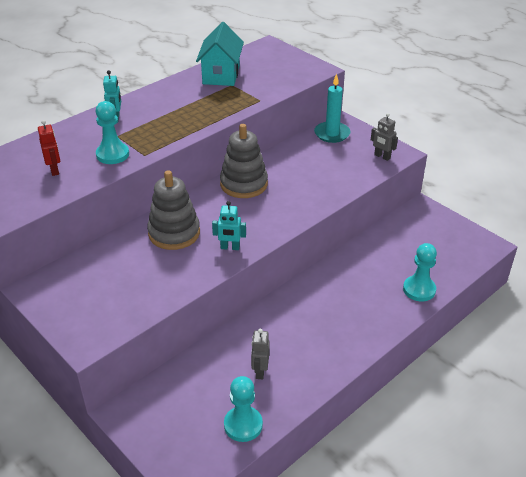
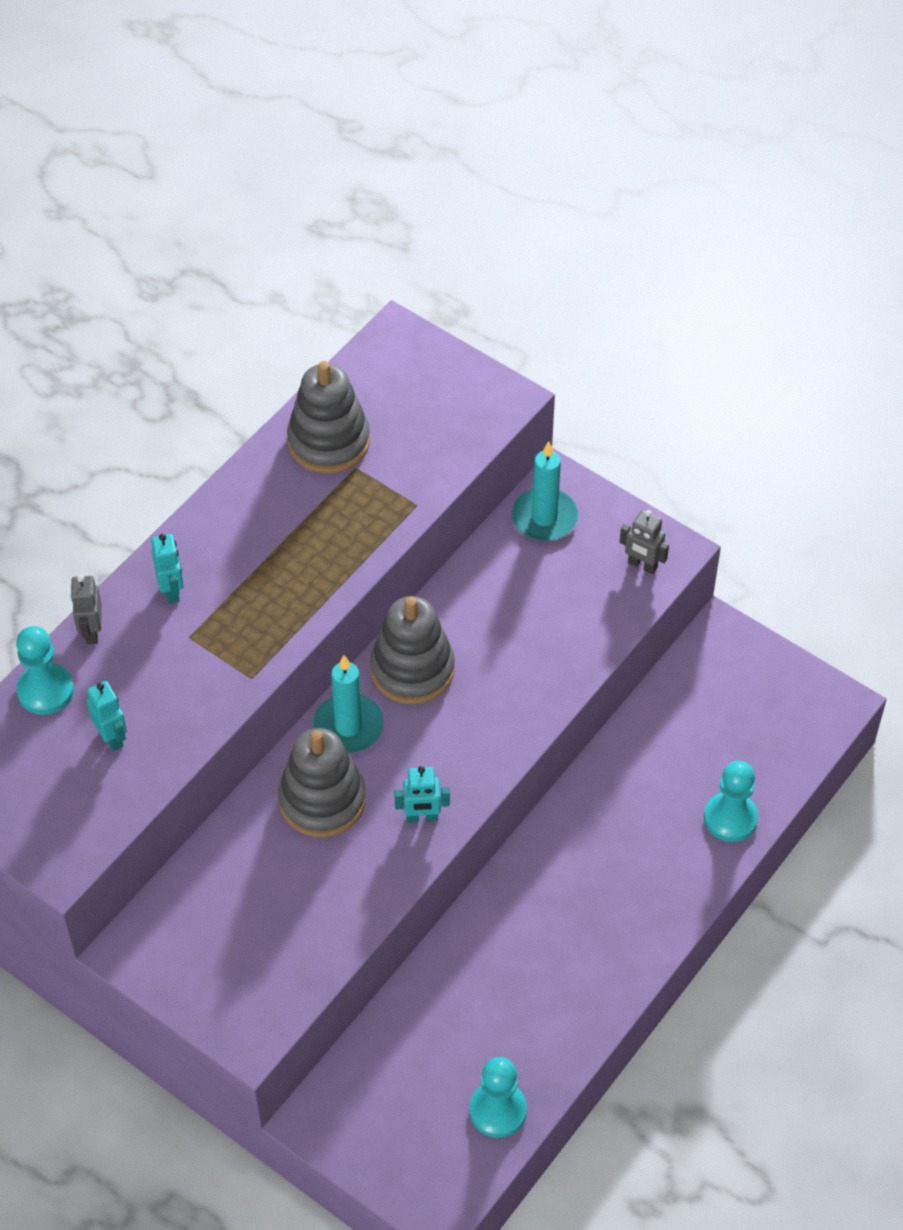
camera: 10 degrees left, 15 degrees up
red robot [38,120,60,176] -> turquoise robot [87,681,127,751]
turquoise pawn [96,101,129,164] -> turquoise pawn moved to [16,626,74,715]
turquoise house [196,22,244,86] -> grey stacking toy [287,361,370,474]
grey robot [251,329,270,379] -> grey robot moved to [70,575,102,644]
none -> turquoise candle [313,655,384,753]

